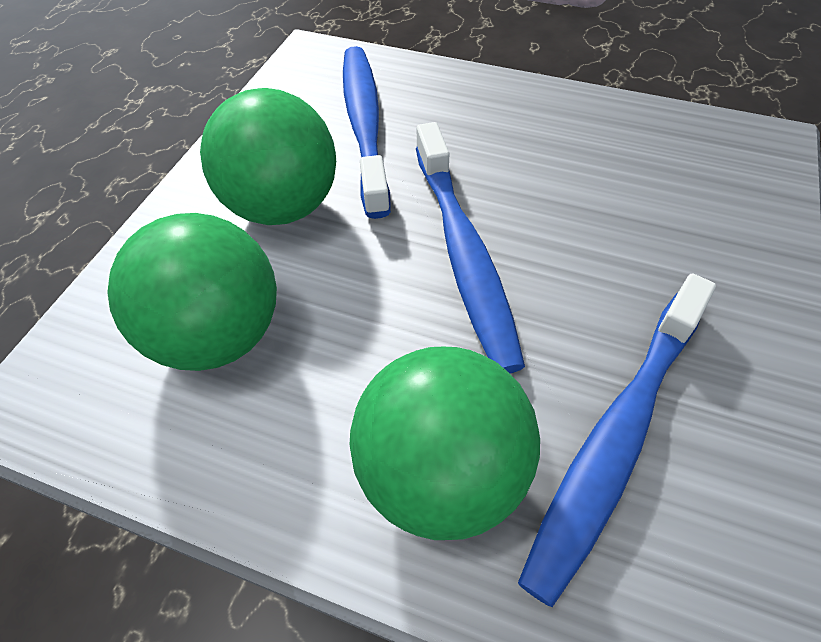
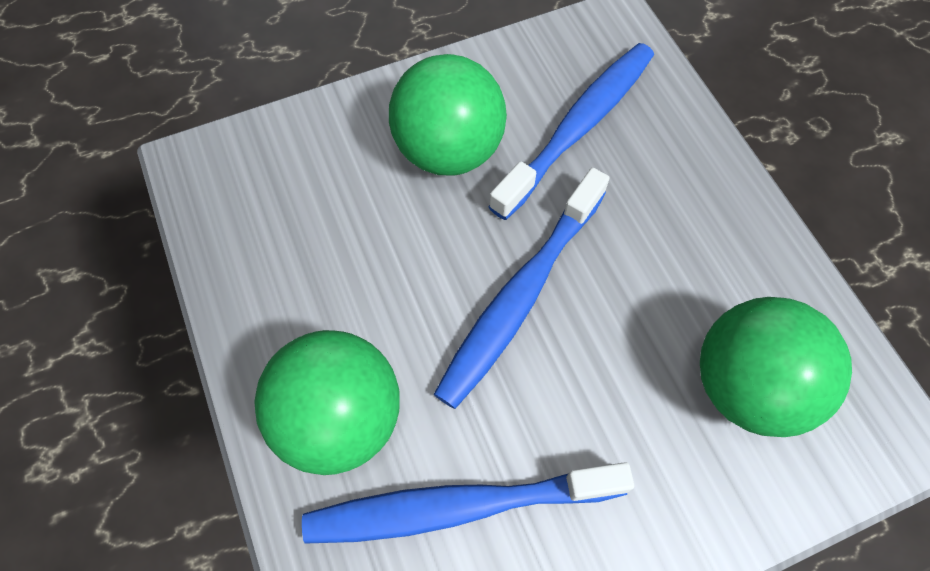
camera: 45 degrees right, 10 degrees up
green ball [107,213,277,371] -> green ball moved to [700,297,852,437]

